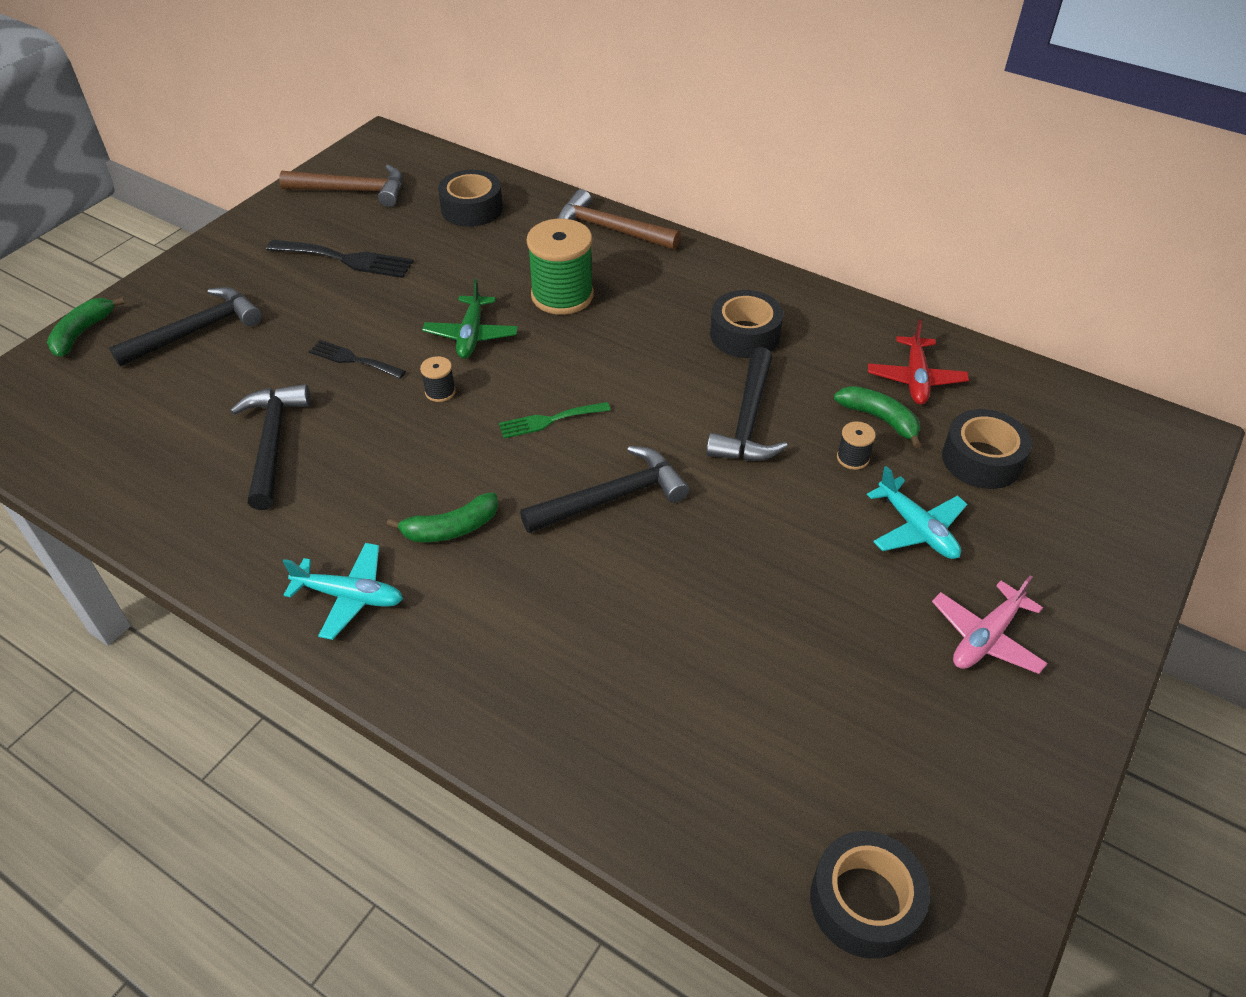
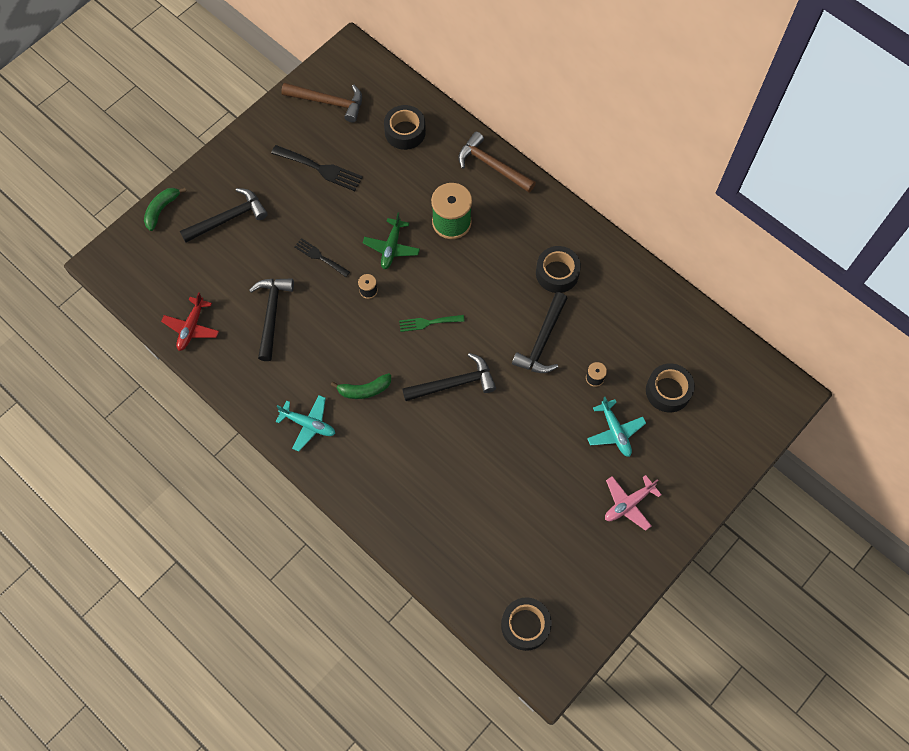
camera: 10 degrees right, 20 degrees up
green banana [834,386,921,448] -> none
red plane [868,320,969,405] -> red plane moved to [161,292,219,351]

